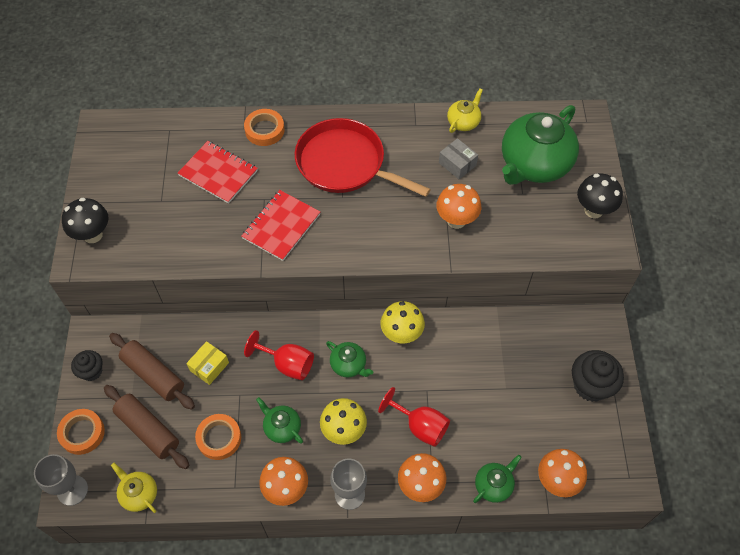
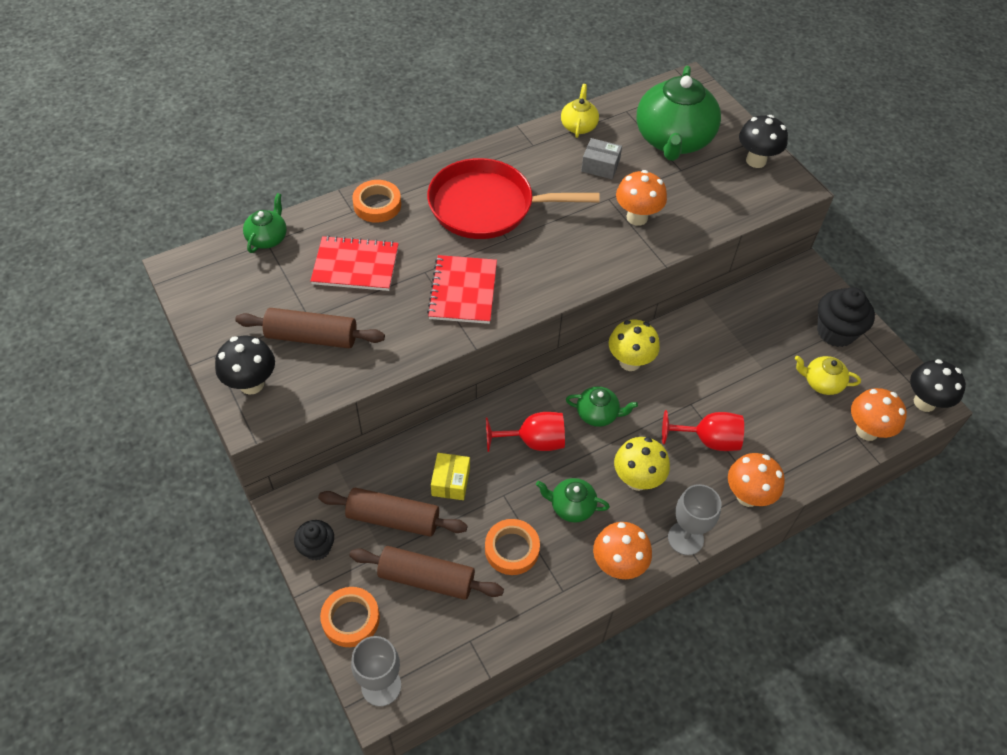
camera: 30 degrees left, 5 degrees down
yellow teapot [111,463,157,513] -> yellow teapot moved to [795,356,861,395]
green teapot [473,455,522,503] -> green teapot moved to [243,193,287,253]
none -> brown rolling pin [235,308,385,348]
none -> black mushroom [910,359,966,412]

